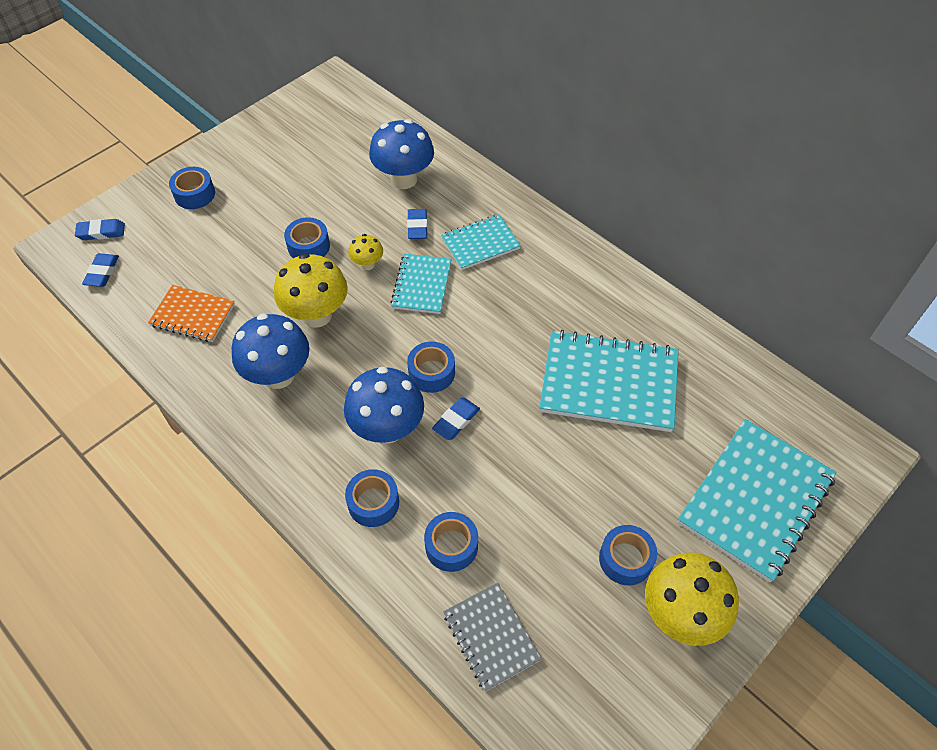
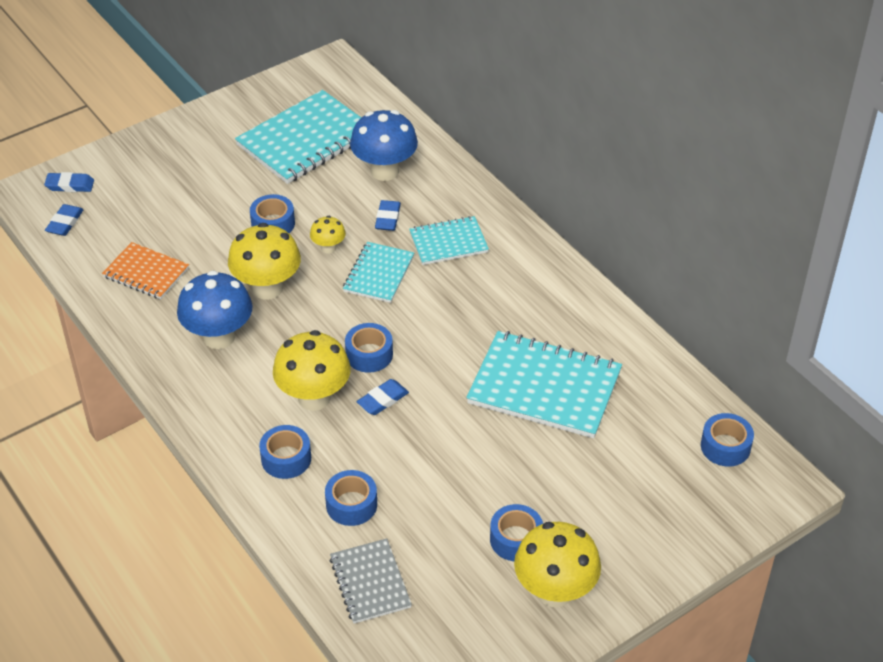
camera: 10 degrees right, 10 degrees down
blue tape [169,167,215,209] -> blue tape moved to [701,413,754,467]
blue mushroom [344,367,424,444] -> yellow mushroom [273,330,351,411]
turquoise notebook [677,419,837,583] -> turquoise notebook moved to [235,90,361,184]

